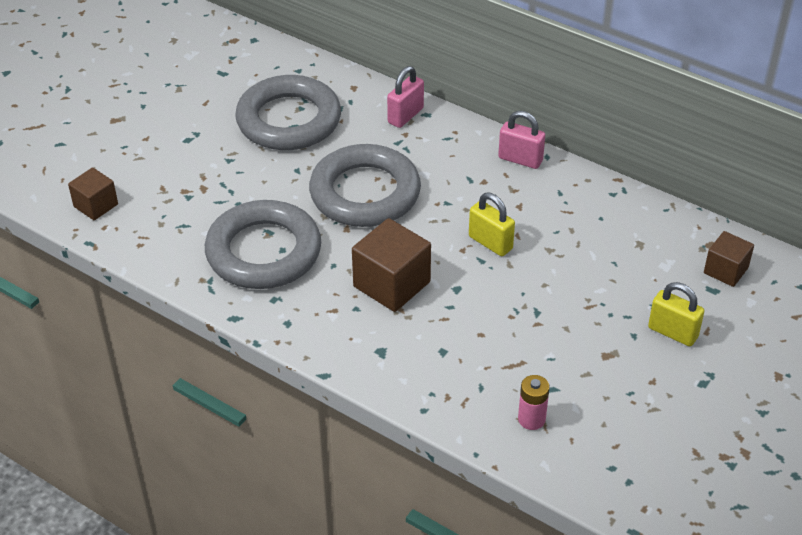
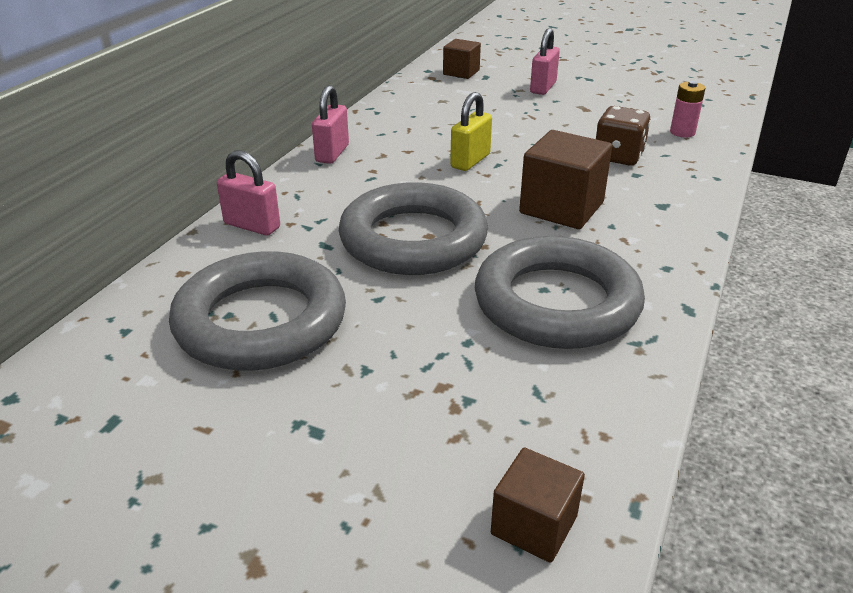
camera: 100 degrees left, 10 degrees down
yellow padlock [648,282,704,346] -> pink padlock [530,28,560,95]
none -> brown dice [596,106,651,166]

